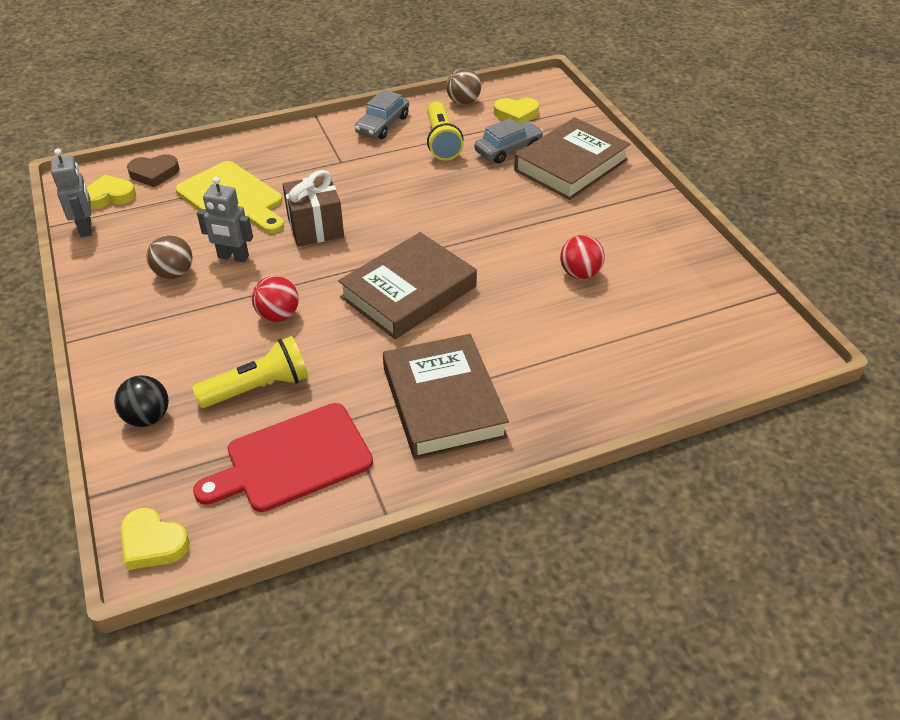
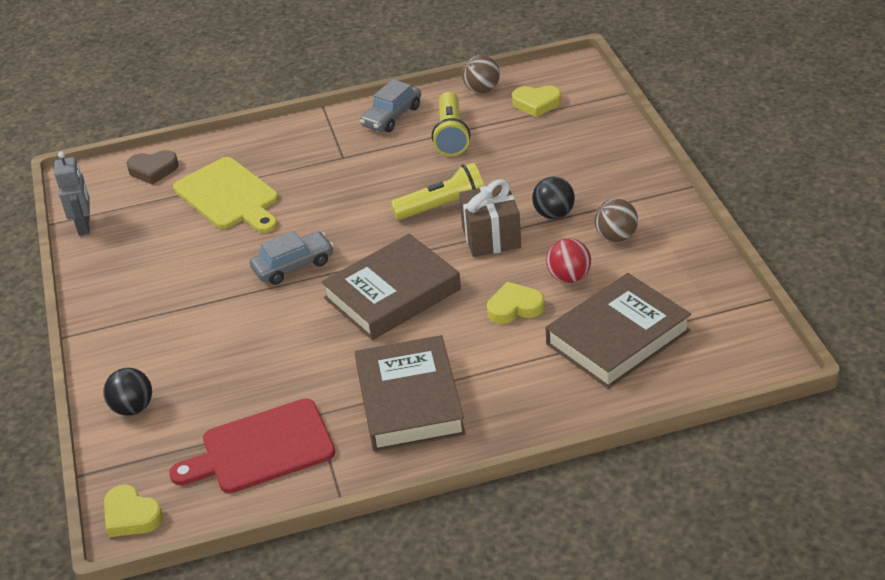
camera: 10 degrees right, 5 degrees down
yellow heart [86,175,136,209] -> yellow heart moved to [487,282,545,324]
brown ball [147,235,193,279] -> brown ball moved to [594,198,638,242]
yellow flashlight [192,336,309,408] -> yellow flashlight moved to [391,163,484,220]
grey robot [197,177,253,262] -> none
red ball [252,276,299,322] -> none
brown gift [282,170,344,246] -> brown gift moved to [459,179,521,257]
grey car [474,118,543,164] -> grey car moved to [250,231,334,285]
brown book [514,117,631,200] -> brown book moved to [546,273,691,389]
none -> black ball [532,177,575,219]

